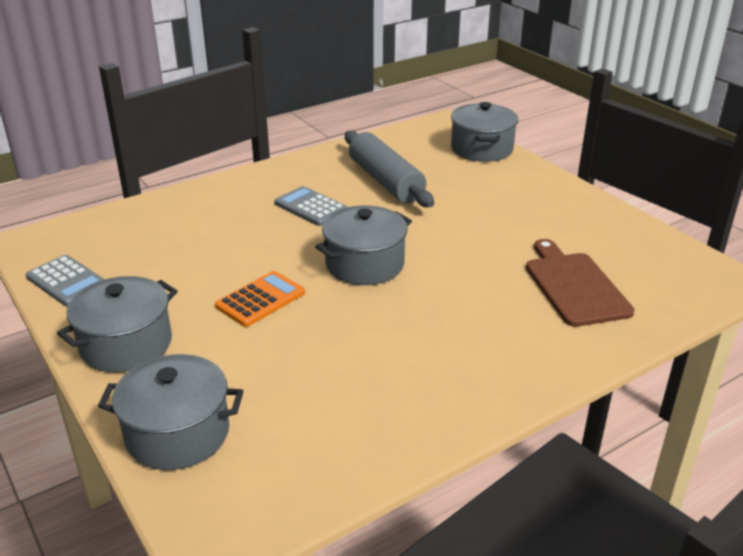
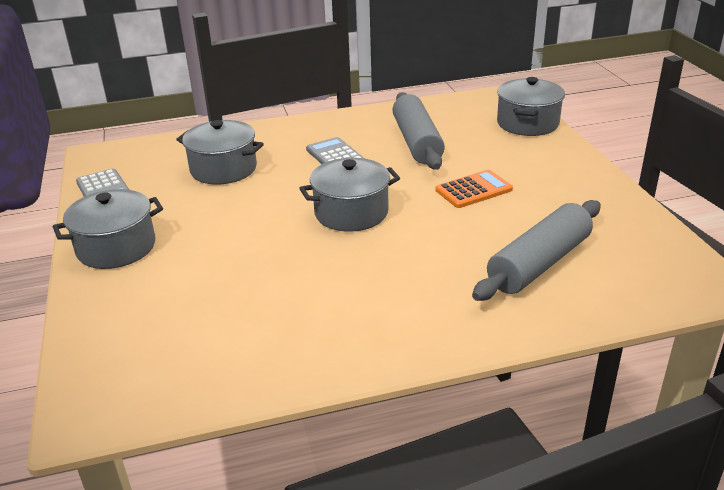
camera: 20 degrees right, 0 degrees up
grey pot [98,354,243,470] -> grey pot moved to [176,120,264,185]
orange calculator [215,271,305,327] -> orange calculator moved to [436,170,513,208]
brown cutting board [526,239,635,327] -> grey rolling pin [472,200,601,301]

